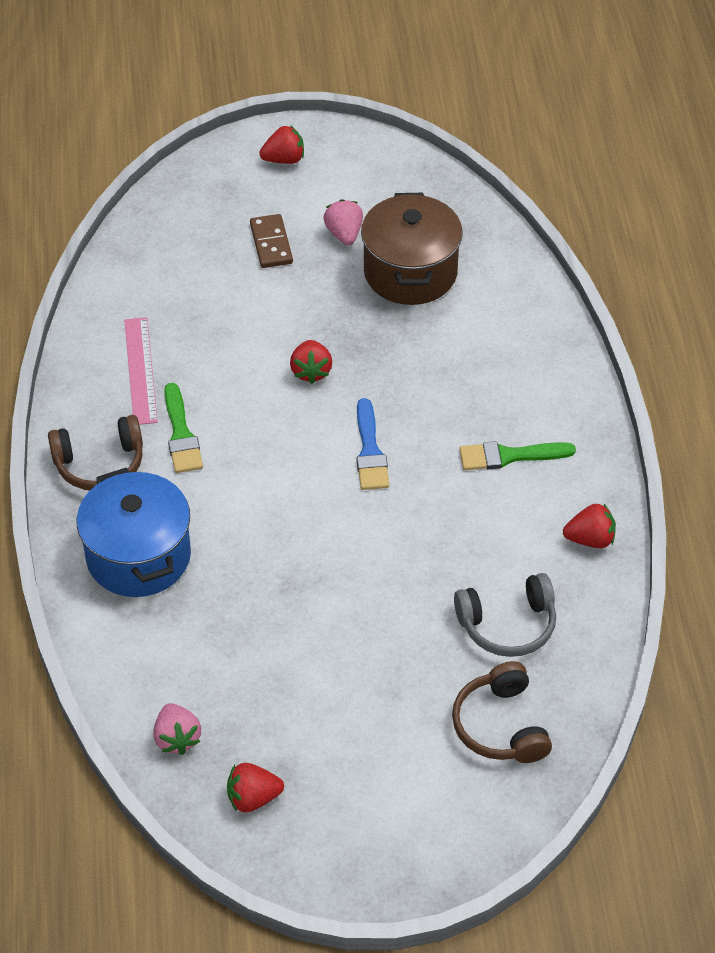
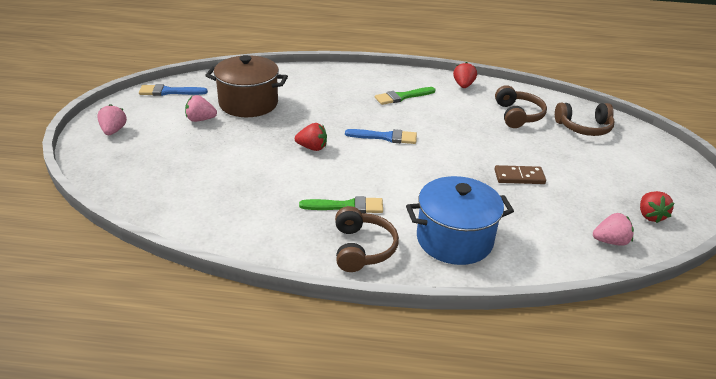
camera: 80 degrees left, 15 degrees down
pink ruler [124,317,158,425] -> none
brown domino [250,214,293,268] -> brown domino moved to [494,165,546,184]
red strawberry [259,125,304,164] -> pink strawberry [97,104,127,135]
grey headphones [454,573,556,657] -> brown headphones [495,85,547,128]
green brush [459,441,576,470] -> green brush turned 60 degrees clockwise [375,87,436,105]
none -> blue brush [139,84,208,96]

